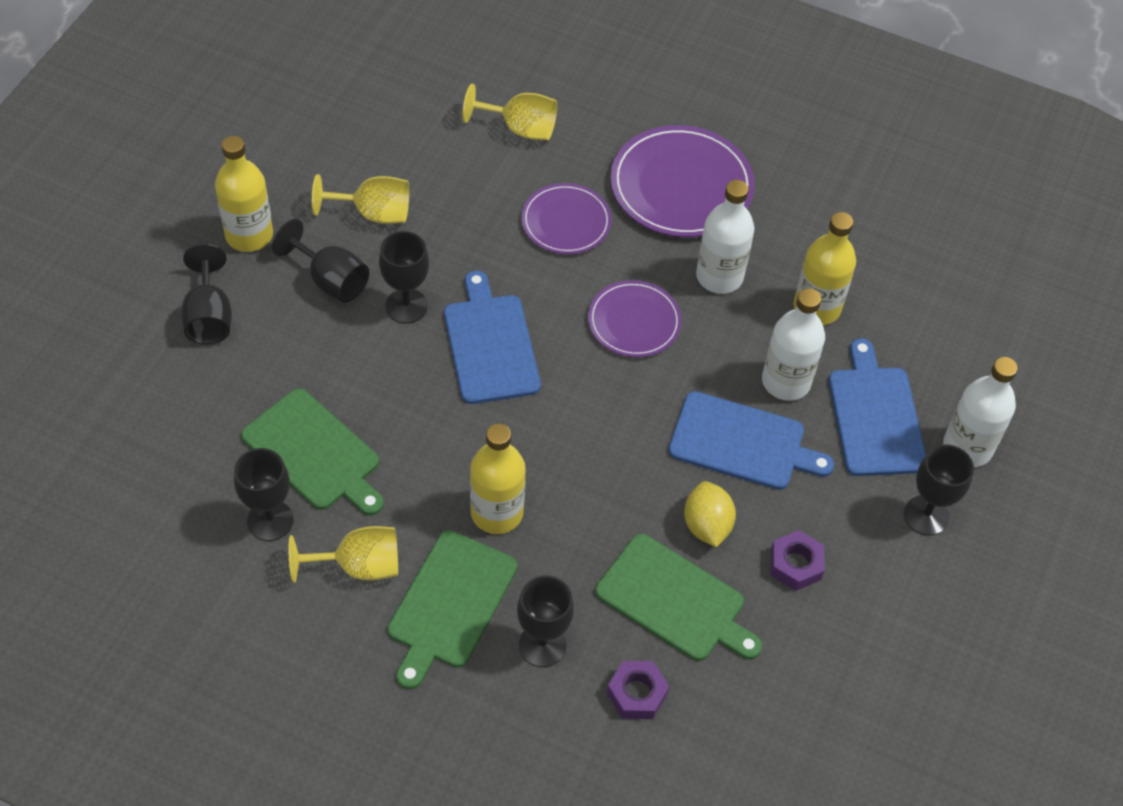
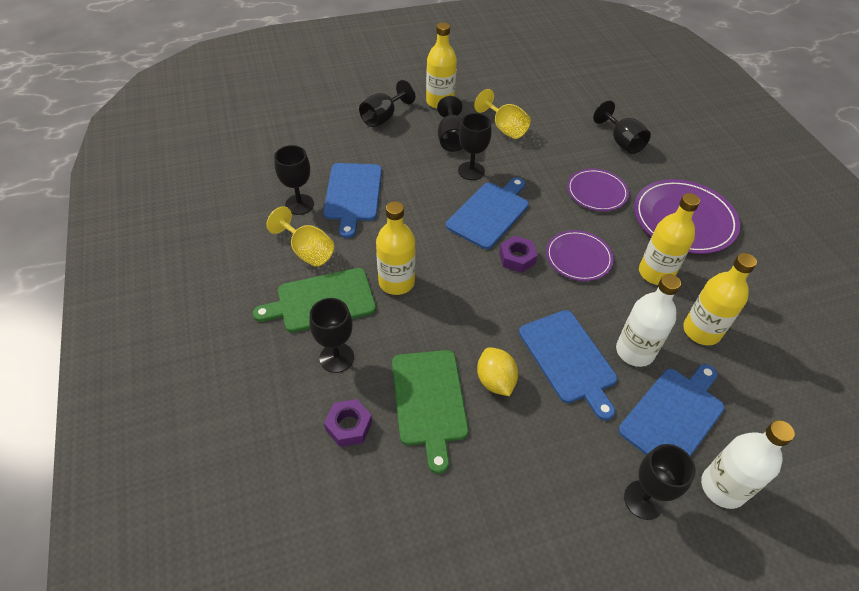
camera: 50 degrees right, 5 degrees down
green cutting board [241,388,384,515] -> blue cutting board [323,163,382,238]
yellow goblet [463,84,557,140] -> black goblet [593,100,651,154]
yellow lemon [684,481,736,547] -> yellow lemon turned 60 degrees counterclockwise [477,347,518,396]
white bottle [696,180,754,294] -> yellow bottle [639,193,700,285]
purple nut [771,530,824,591] -> purple nut moved to [499,236,538,273]

